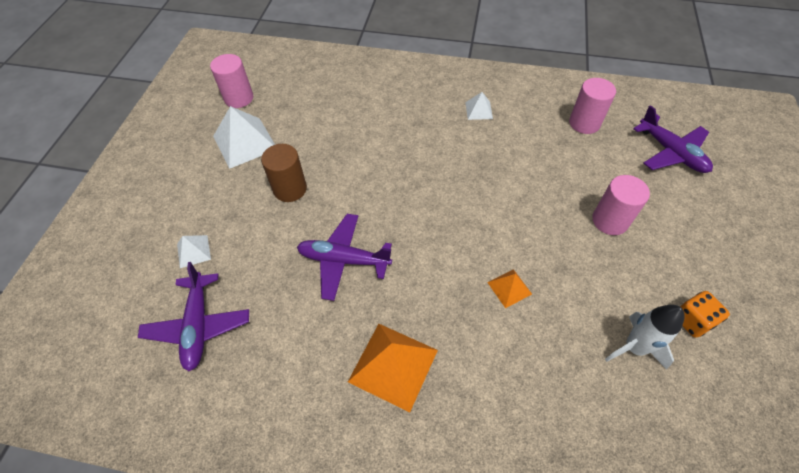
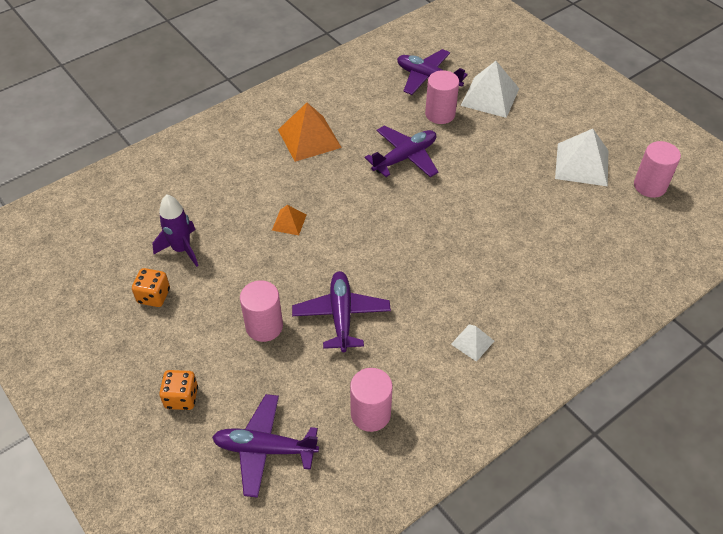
camera: 130 degrees right, 5 degrees down
white pyramid [177,235,211,268] -> white pyramid [460,61,519,118], size x1.93
brown cylinder [261,144,307,202] -> none
white rocket [605,305,685,370] -> purple rocket [152,194,199,267]
none -> orange dice [159,370,198,410]
none -> purple plane [292,271,391,352]
none -> pink cylinder [425,70,459,124]

